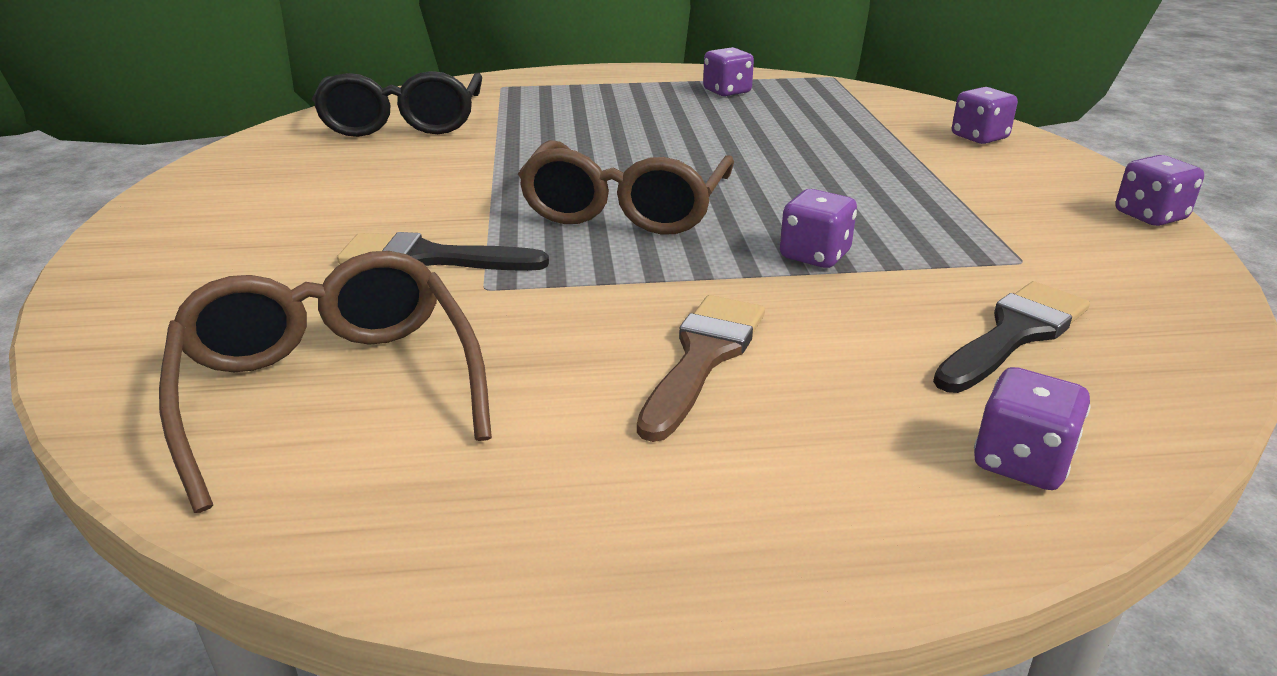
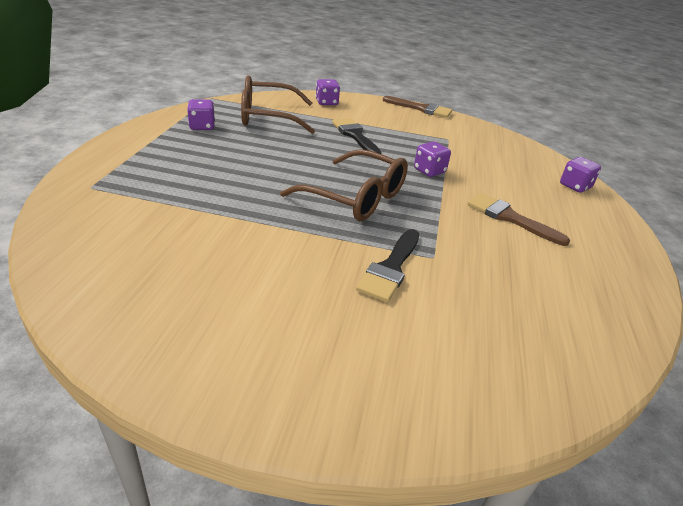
camera: 75 degrees left, 5 degrees up
brown glasses [159,251,492,513] -> brown glasses moved to [241,75,315,134]
black glasses [312,71,482,137] -> none
black brush [933,281,1090,393] -> black brush moved to [332,118,381,154]
purple dice [1115,155,1204,226] -> brown brush [383,96,452,118]

